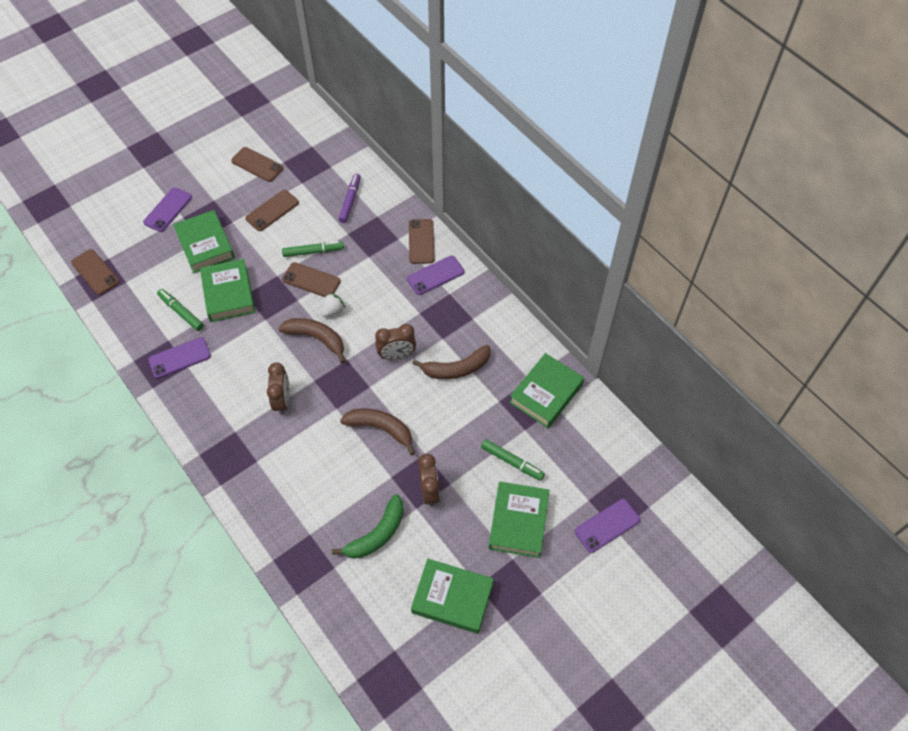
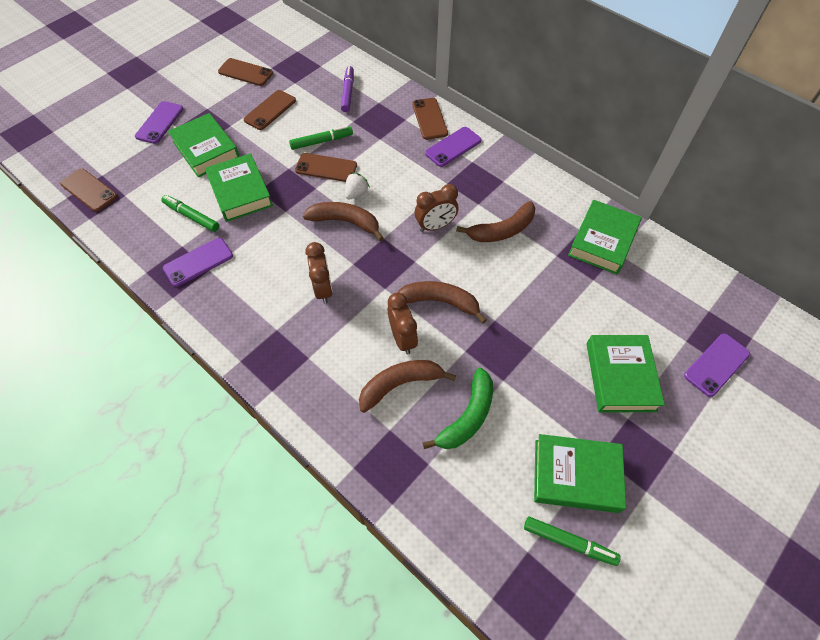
camera: 10 degrees left, 0 degrees up
brown clock [418,454,440,507] -> brown clock moved to [388,293,418,354]
green marker [481,439,545,481] -> green marker moved to [524,517,621,566]
none -> brown banana [359,360,456,413]

